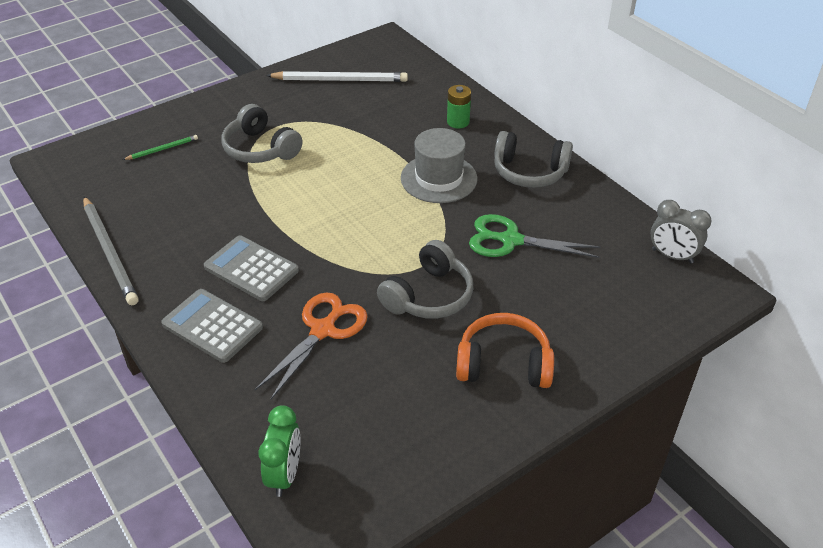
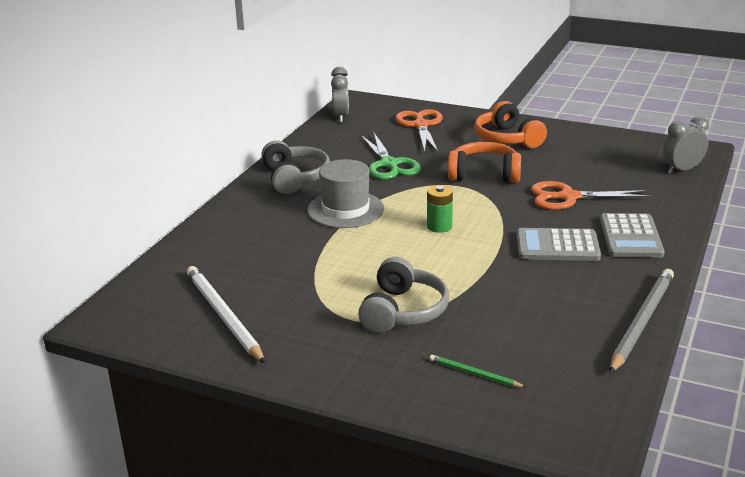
camera: 120 degrees left, 15 degrees down
grey calculator [204,235,299,301] -> grey calculator turned 90 degrees clockwise [517,228,601,261]
green clock [258,405,300,497] -> grey clock [663,116,709,174]
grey headphones [377,240,473,319] -> orange headphones [448,142,521,183]
green battery [447,85,471,129] -> green battery moved to [427,185,453,233]
none -> orange scissors [395,109,443,153]

